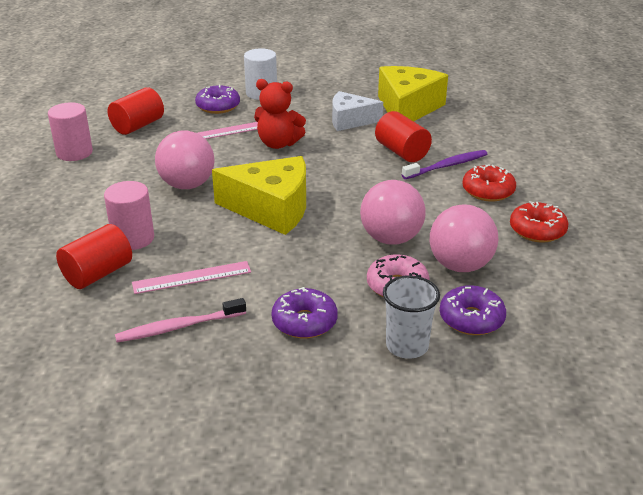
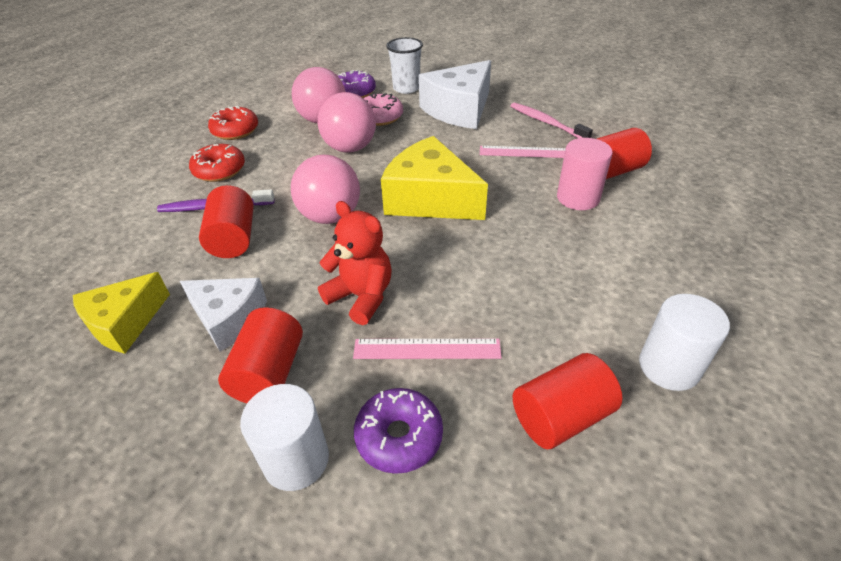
camera: 155 degrees left, 10 degrees up
pink cylinder [48,102,93,161] -> white cylinder [639,294,730,391]
pink toothbrush [115,298,246,342] -> pink toothbrush turned 135 degrees counterclockwise [511,103,593,138]
pink ball [155,130,215,189] -> pink ball moved to [291,155,360,224]
purple donut [272,287,338,338] -> white cheese [419,60,491,129]
yellow cheese [378,66,448,121] -> yellow cheese [73,272,170,354], size x0.65
none -> red cylinder [218,307,303,403]

